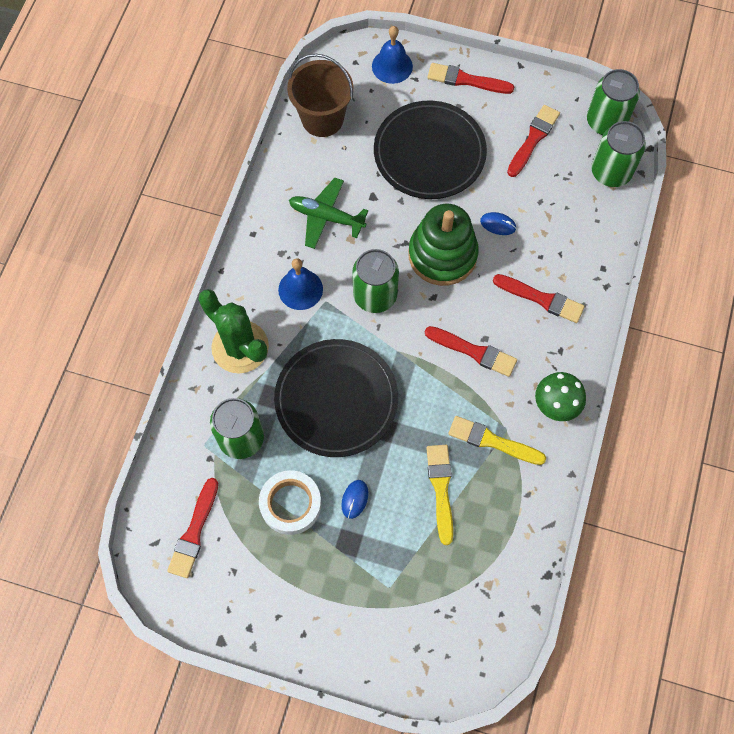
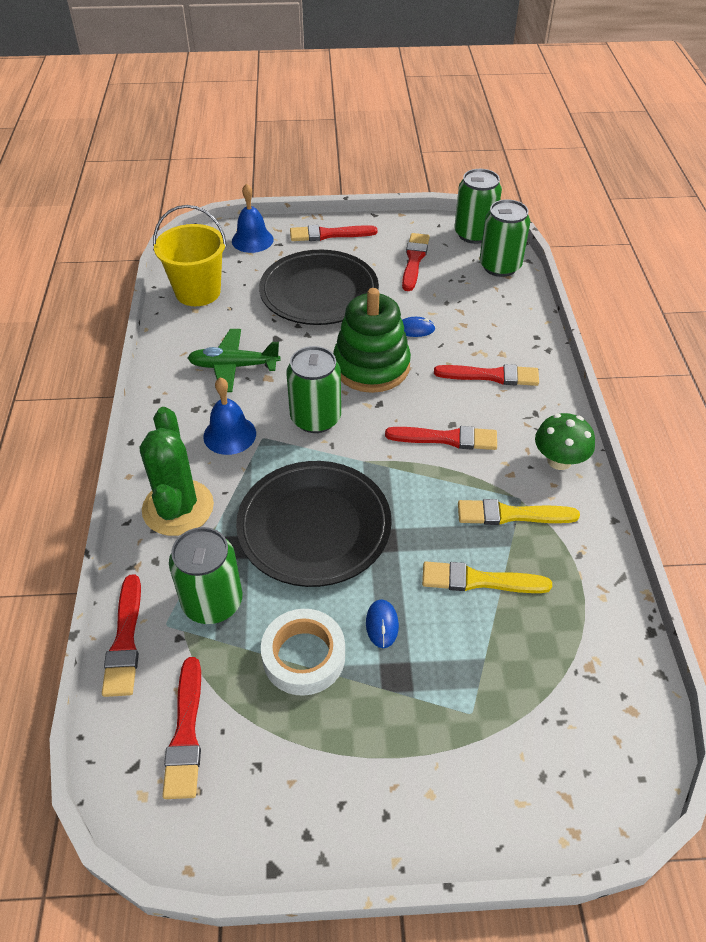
camera: 20 degrees left, 20 degrees down
green cactus [198,289,269,374] -> green cactus turned 60 degrees clockwise [140,407,214,536]
brown bucket [287,54,353,137] -> yellow bucket [153,205,227,306]
yellow brush [426,445,453,545] -> yellow brush turned 60 degrees counterclockwise [422,562,552,593]
none -> red brush [102,574,141,697]

